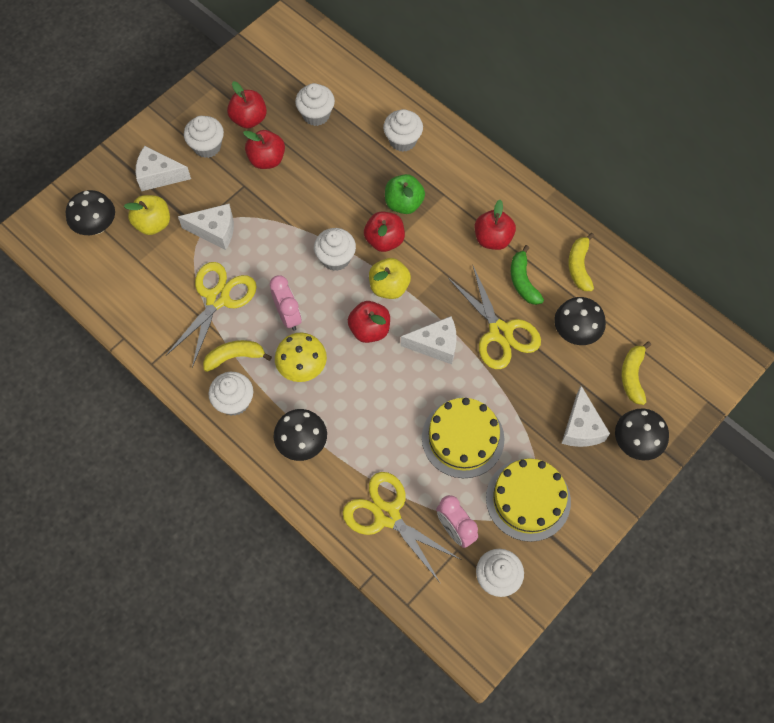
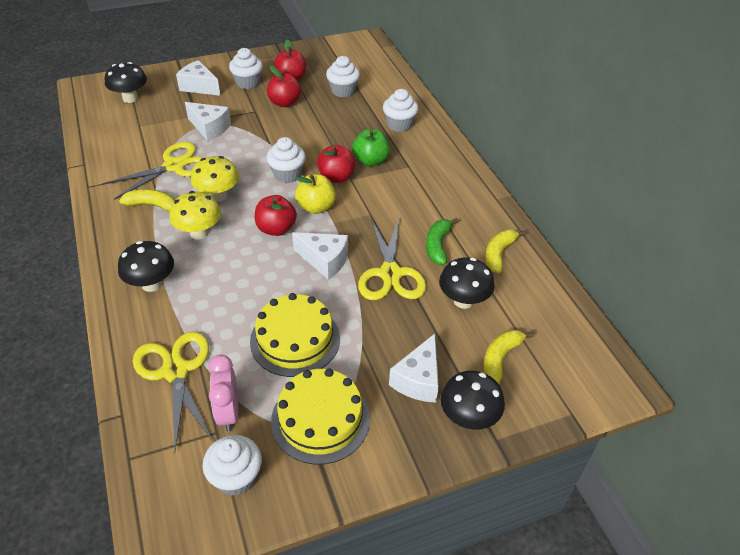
camera: 25 degrees right, 20 degrees down
yellow apple [124,195,170,235] -> none
white cupcake [209,372,253,416] -> none
pink clock [270,275,302,331] -> yellow mushroom [191,156,239,202]
red apple [475,200,516,250] -> none

